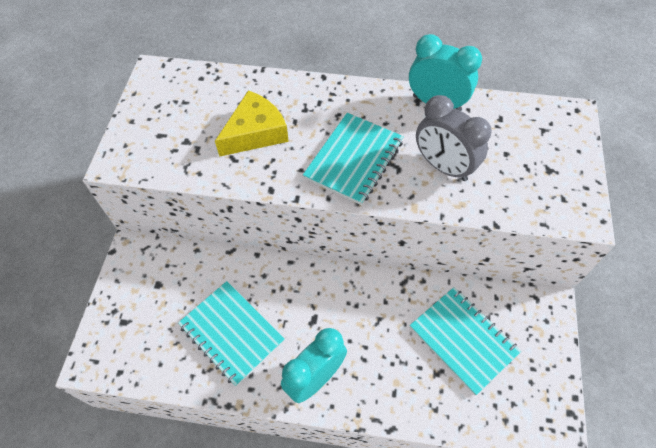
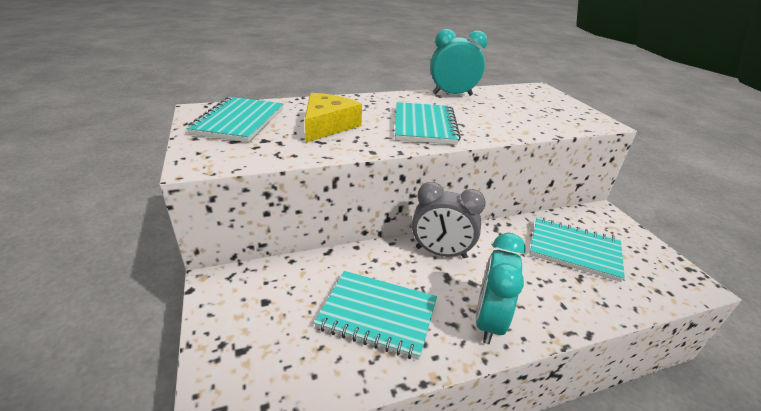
camera: 30 degrees left, 25 degrees down
grey clock [416,95,492,181] -> grey clock moved to [412,182,486,258]
none -> turquoise notebook [186,97,283,142]

